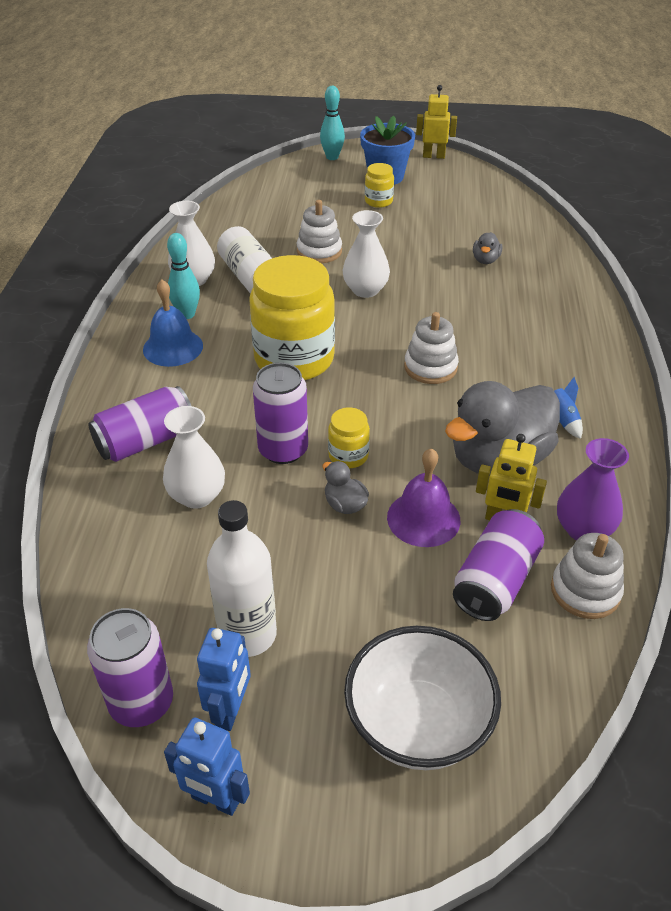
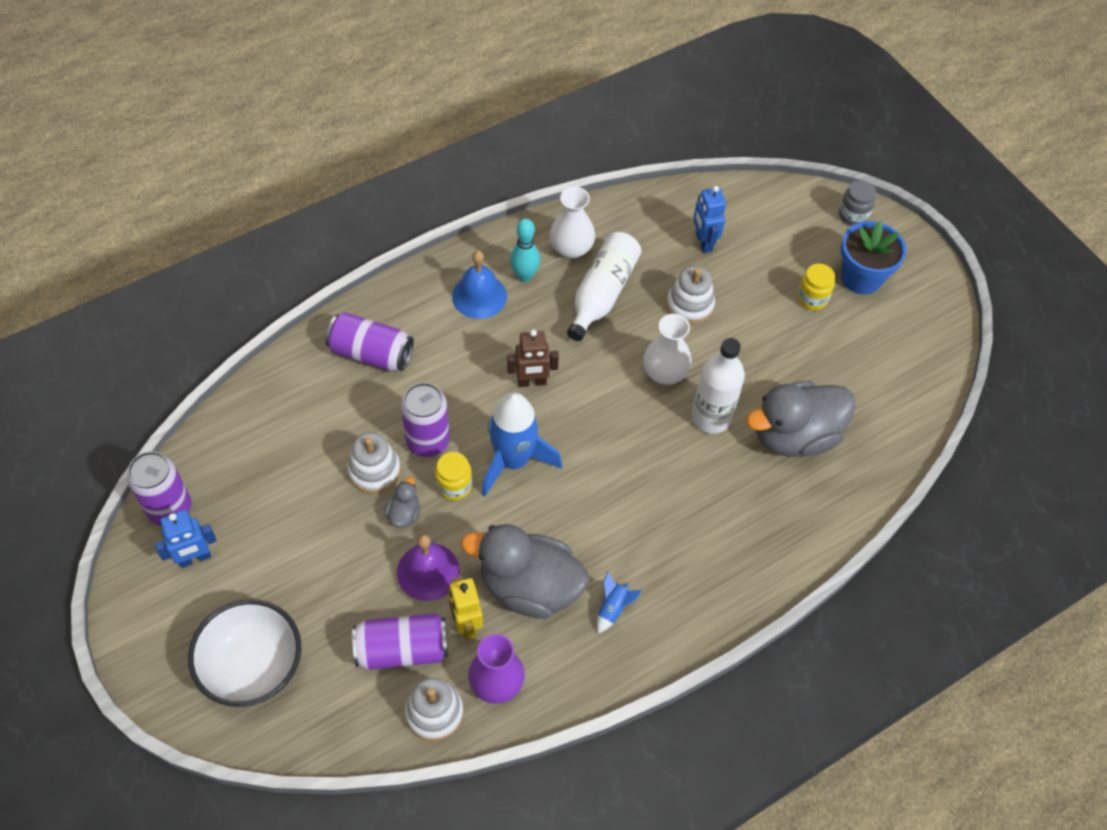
camera: 50 degrees right, 15 degrees up
white vase [163,406,225,509] -> none
blue robot [164,718,250,816] -> blue robot moved to [693,186,726,253]
white bottle [207,500,277,657] -> white bottle moved to [691,338,745,434]
yellow jar [249,255,335,380] -> brown robot [507,330,559,387]
turquoise bowling pin [320,86,345,160] -> grey jar [839,180,876,226]
white stacking toy [404,312,459,384] -> white stacking toy moved to [347,432,401,494]
yellow robot [416,85,457,159] -> none
grey duck [473,232,502,264] -> grey duck [746,381,856,457], size x2.38
none -> blue rocket [482,393,562,496]

